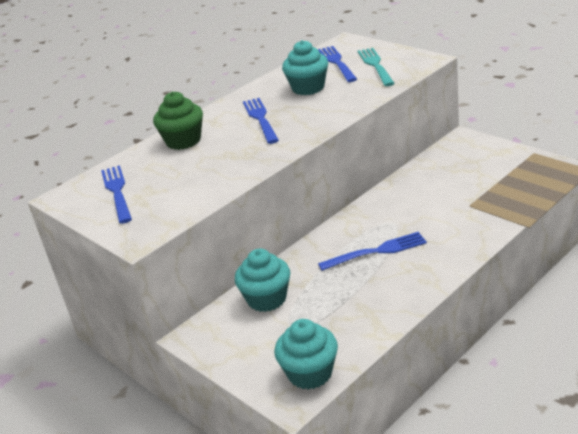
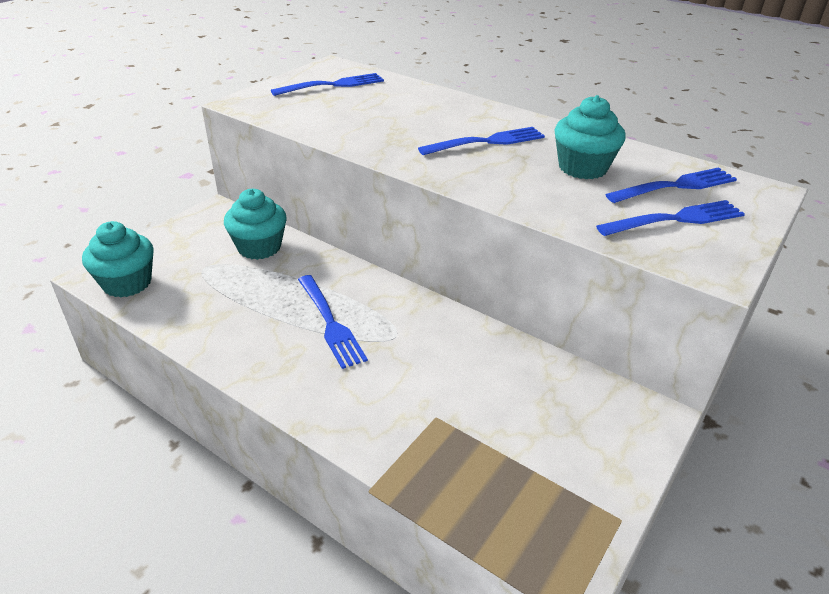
camera: 75 degrees right, 5 degrees up
green cupcake [153,91,203,150] -> none
turquoise fork [358,48,395,86] -> blue fork [596,200,745,236]

